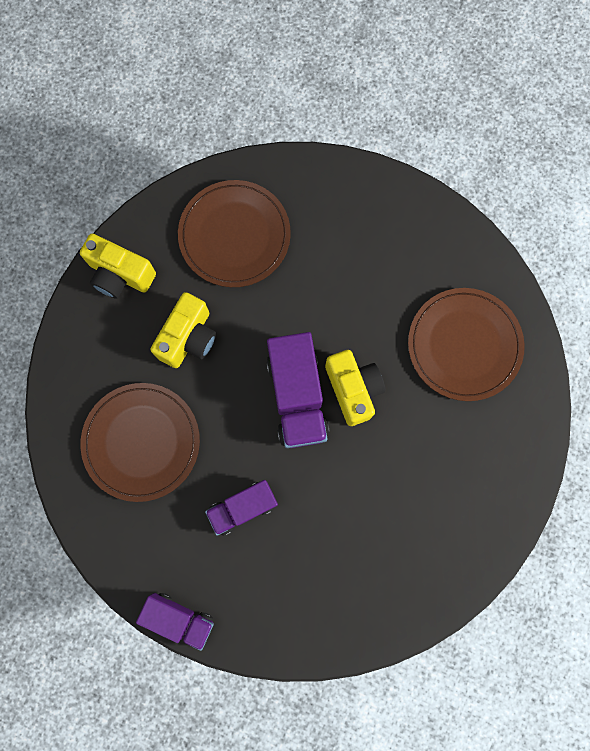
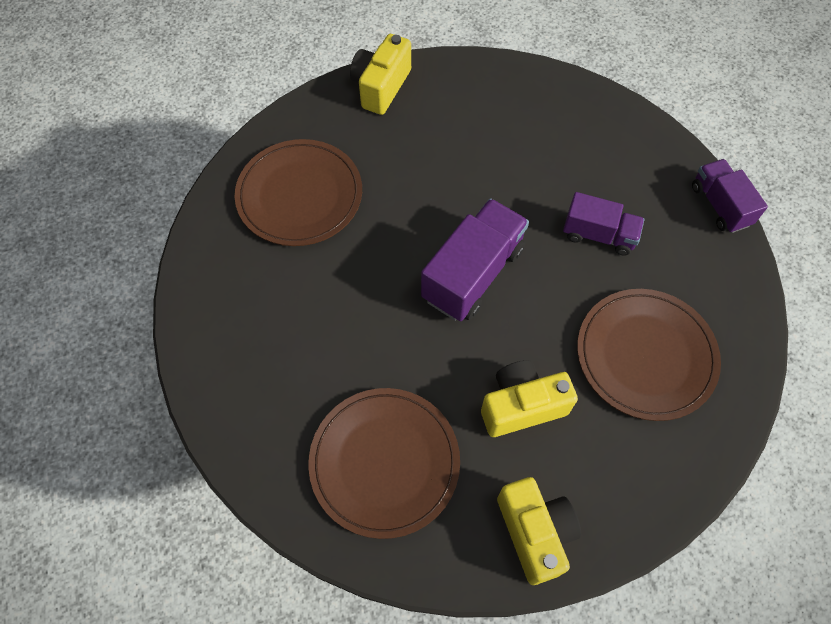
camera: 135 degrees left, 15 degrees down
yellow camera [325,350,386,426] -> yellow camera moved to [350,34,411,115]

